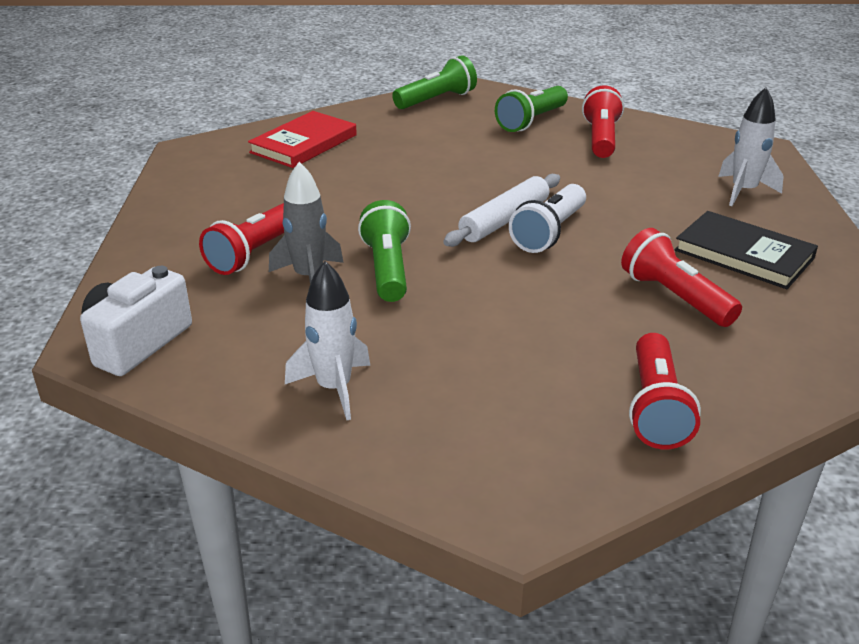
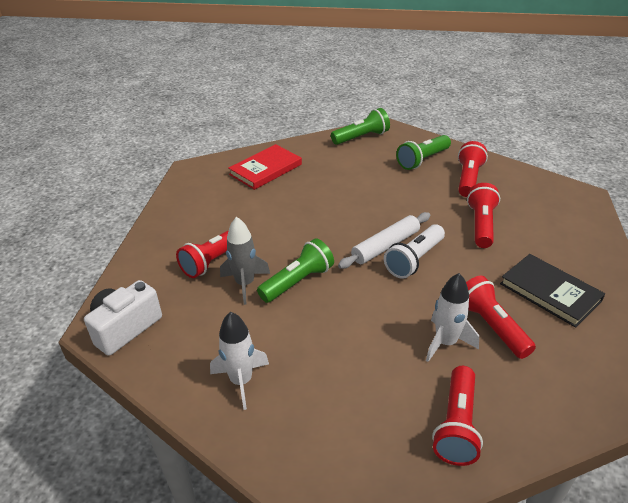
camera: 10 degrees right, 5 degrees up
green flashlight [358,200,411,302] -> green flashlight turned 45 degrees clockwise [257,238,334,303]
white rocket [718,87,784,206] -> white rocket moved to [426,273,479,362]
none -> red flashlight [467,183,500,248]

